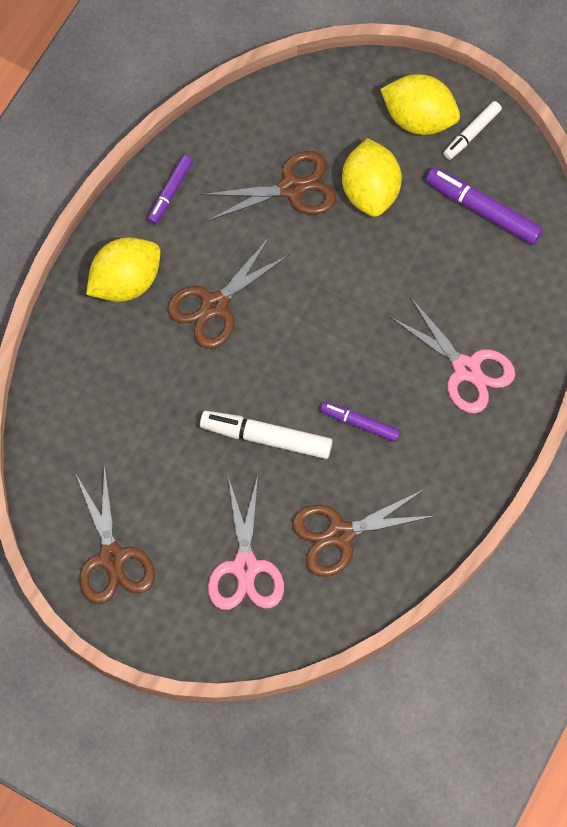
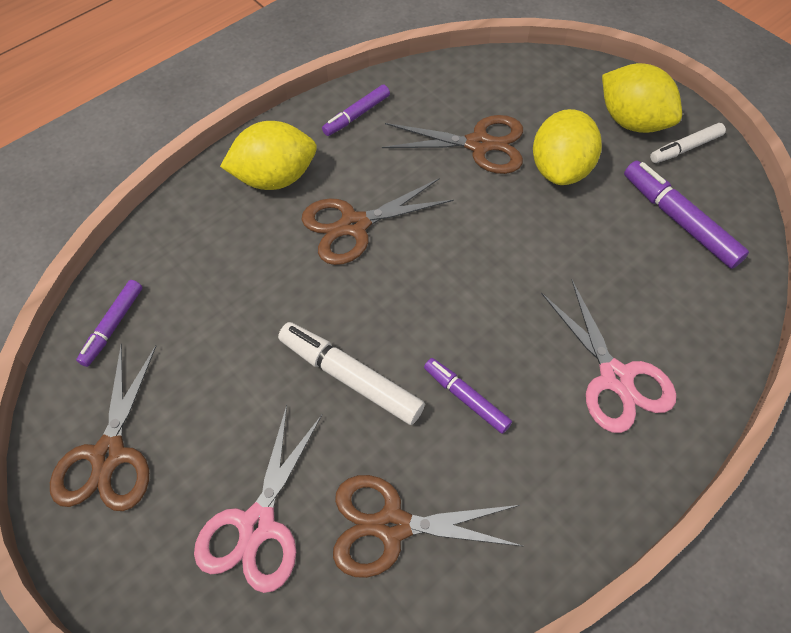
camera: 20 degrees right, 10 degrees down
none -> purple marker [76,280,142,367]

